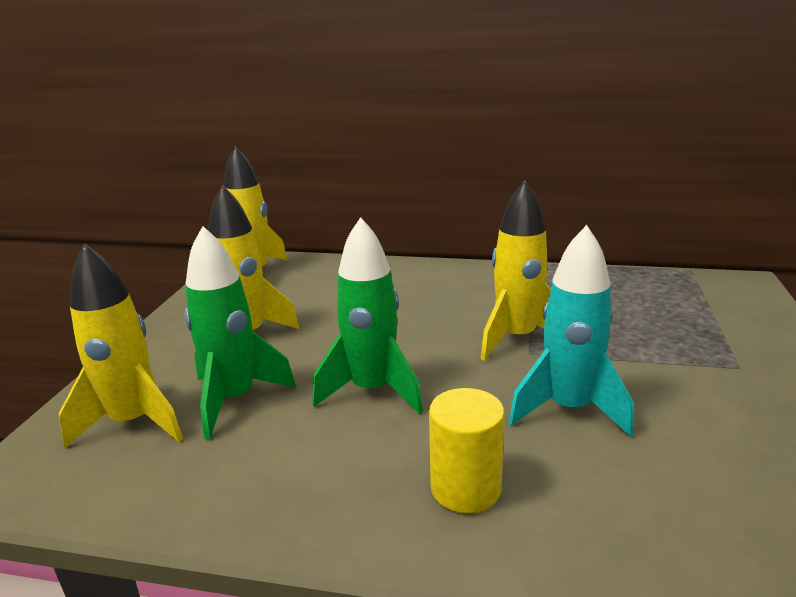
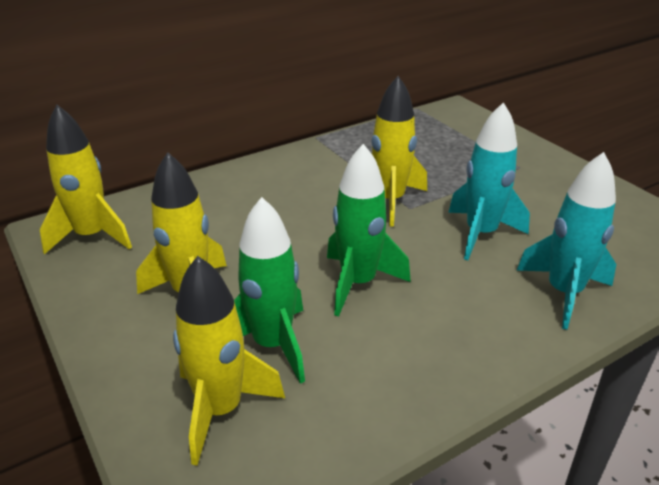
camera: 45 degrees left, 10 degrees up
yellow cylinder [429,388,505,513] -> none
none -> turquoise rocket [516,152,616,330]

